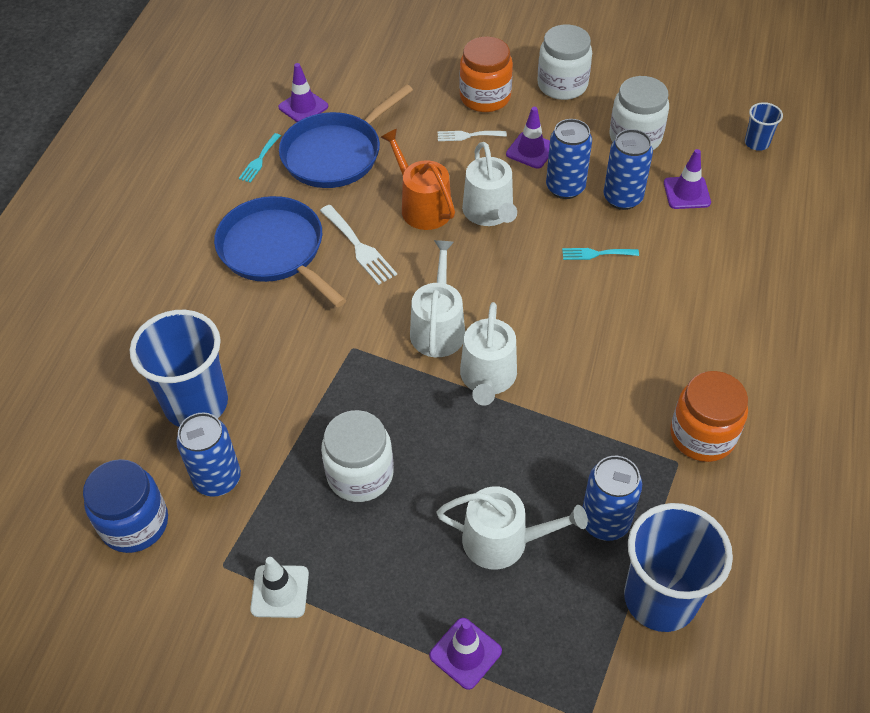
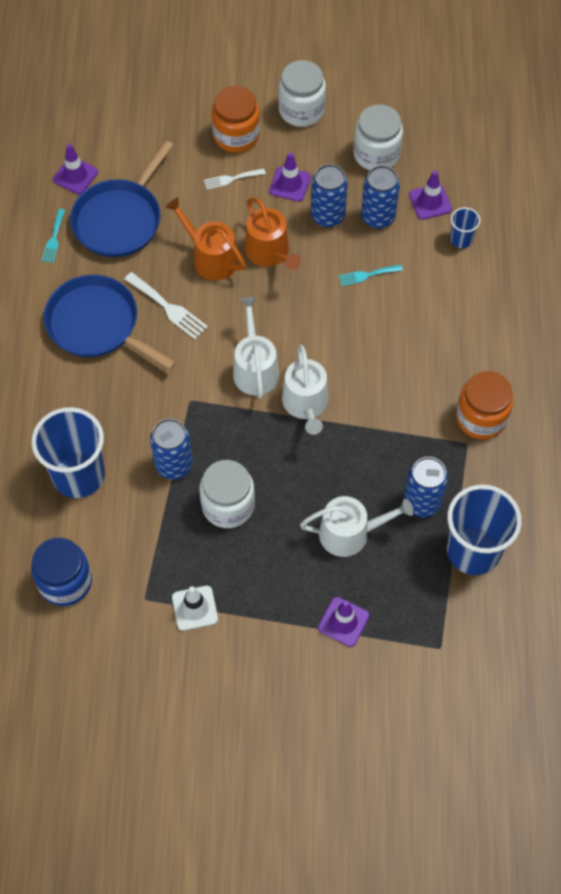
camera: 15 degrees left, 10 degrees up
blue can [176,412,241,497] -> blue can moved to [150,419,193,480]
white watering can [462,142,517,226] -> orange watering can [245,198,301,270]
blue cup [745,102,783,151] -> blue cup moved to [450,207,480,248]

